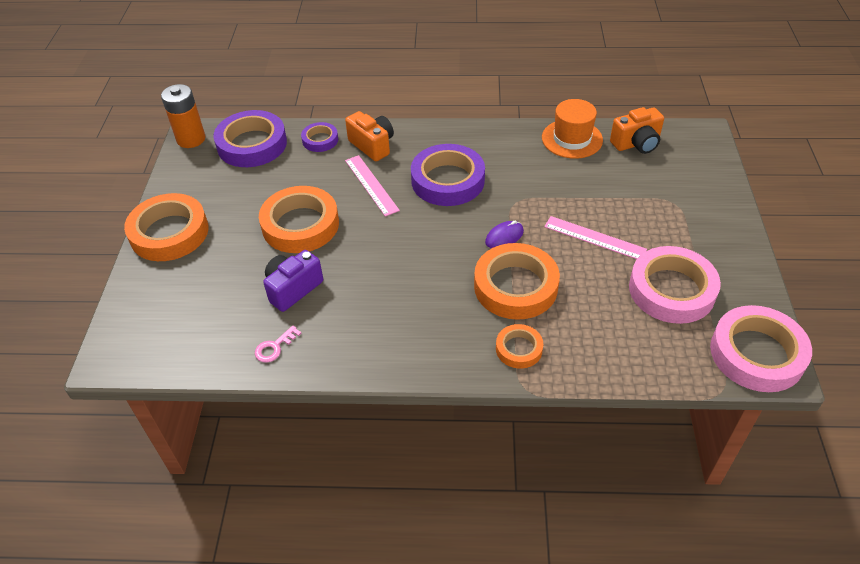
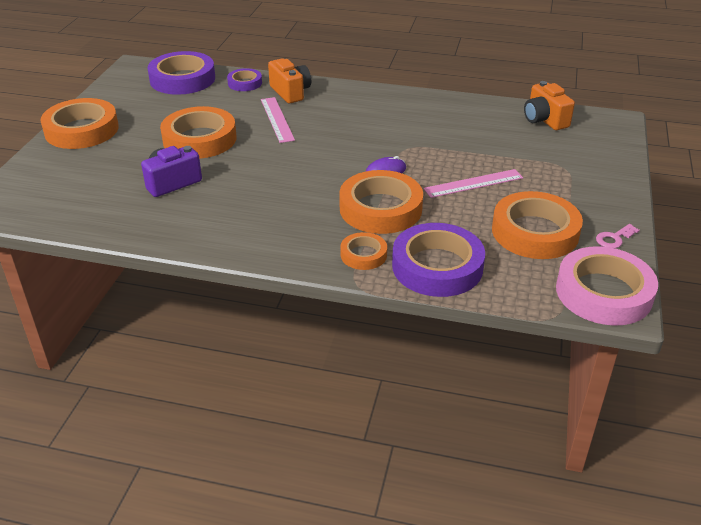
camera: 10 degrees right, 10 degrees down
orange battery [161,84,206,148] -> none
pink key [255,326,302,363] -> pink key moved to [596,224,640,248]
purple tape [411,144,485,206] -> purple tape moved to [392,223,485,297]
orange hat [542,99,603,159] -> none
pink ruler [544,216,647,259] -> pink ruler turned 60 degrees counterclockwise [424,169,523,198]
orange camera [610,107,664,154] -> orange camera turned 75 degrees clockwise [524,81,575,130]
pink tape [629,246,721,324] -> orange tape [492,191,583,259]

